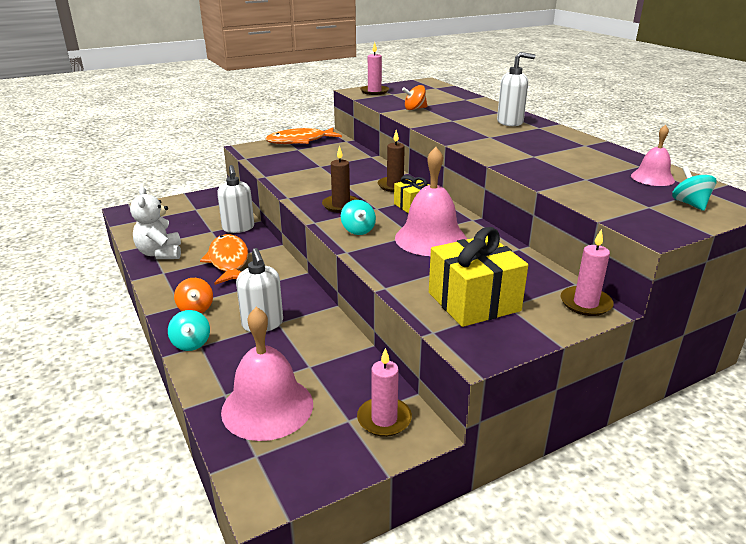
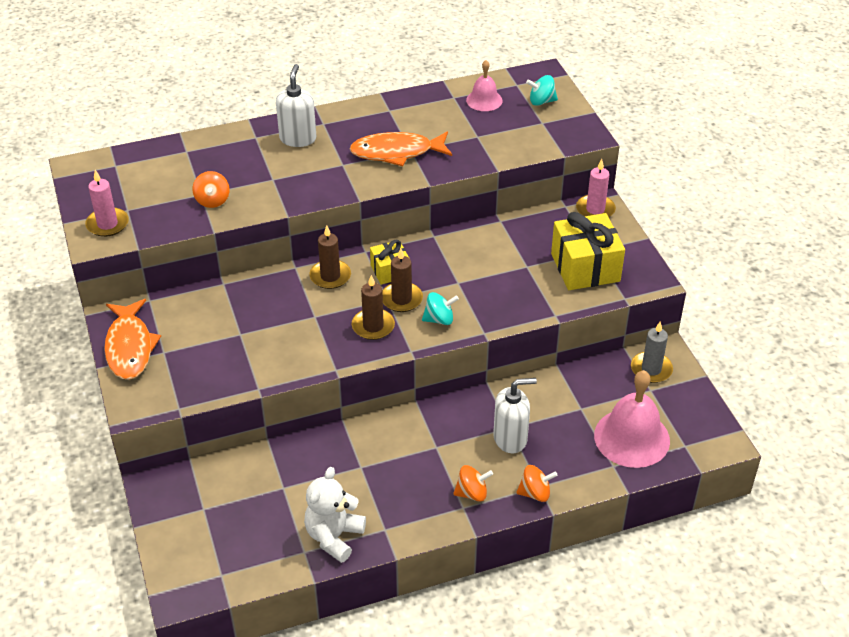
camera: 80 degrees left, 15 degrees up
white teddy bear [130,187,181,259] -> white teddy bear turned 120 degrees clockwise [304,467,366,563]
turquoise spinning top [168,310,210,351] -> orange spinning top [516,465,558,502]
orange fish [200,234,248,285] -> orange fish moved to [350,132,452,166]
white soap dispenser [217,165,254,233] -> none
pink candle [357,348,412,437] -> grey candle [631,322,673,383]
pink bell [395,147,467,256] -> none
none -> brown candle [382,248,423,312]

